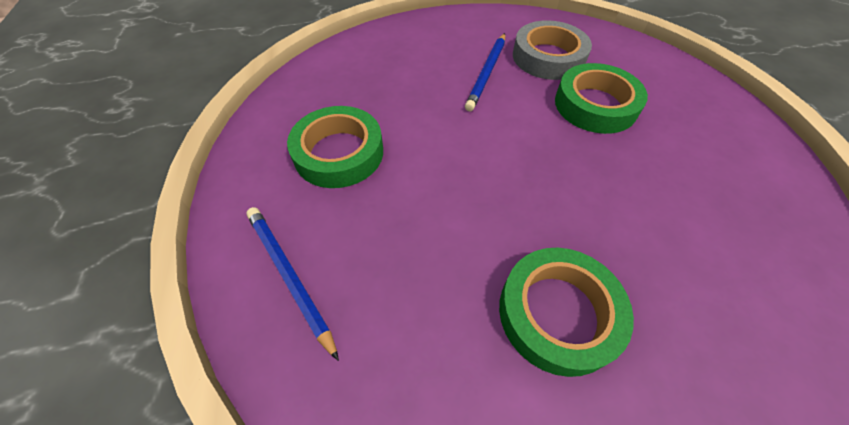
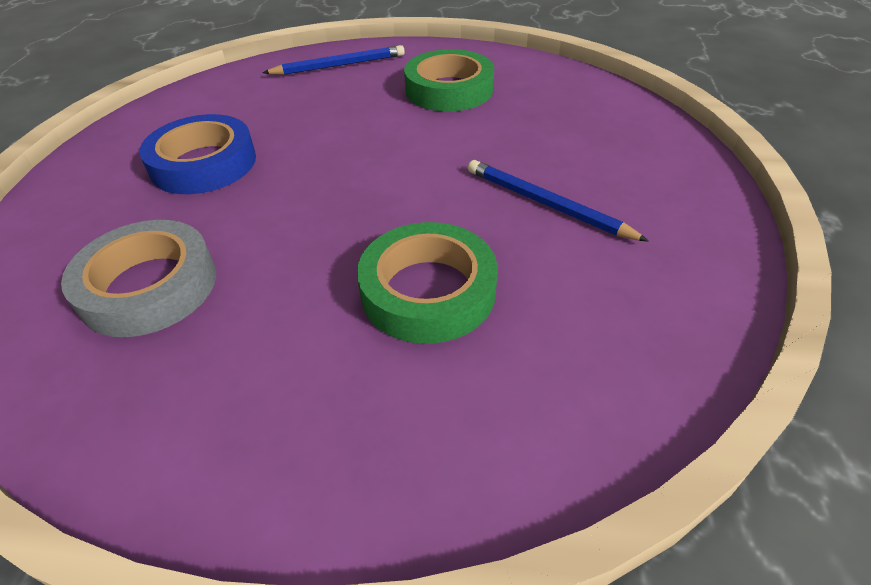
camera: 110 degrees right, 10 degrees down
green tape [499,248,634,377] -> blue tape [139,114,256,194]
grey tape [513,20,592,80] -> grey tape moved to [61,220,216,337]

